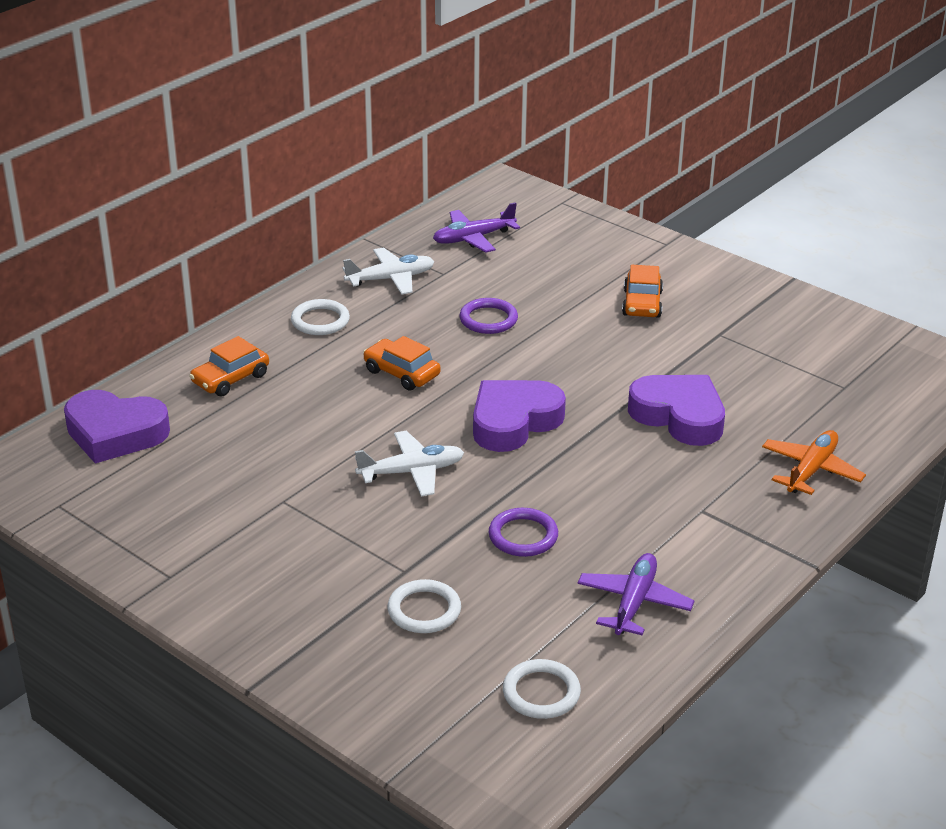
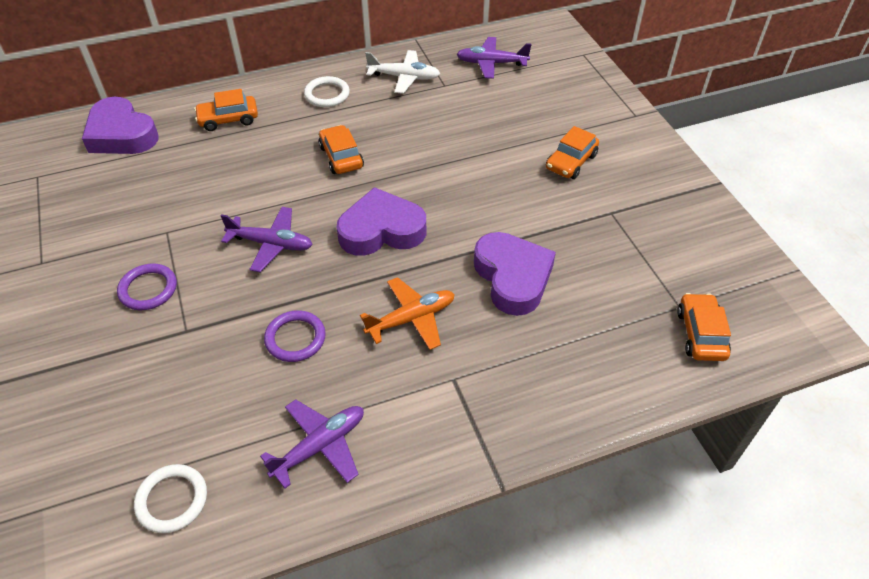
camera: 30 degrees right, 15 degrees up
white plane [355,431,464,496] -> purple plane [221,207,313,272]
white ring [387,579,461,633] -> none
purple ring [459,298,518,334] -> purple ring moved to [117,263,177,310]
orange plane [762,430,866,495] -> orange plane moved to [360,277,455,350]
none -> orange car [677,293,731,361]

